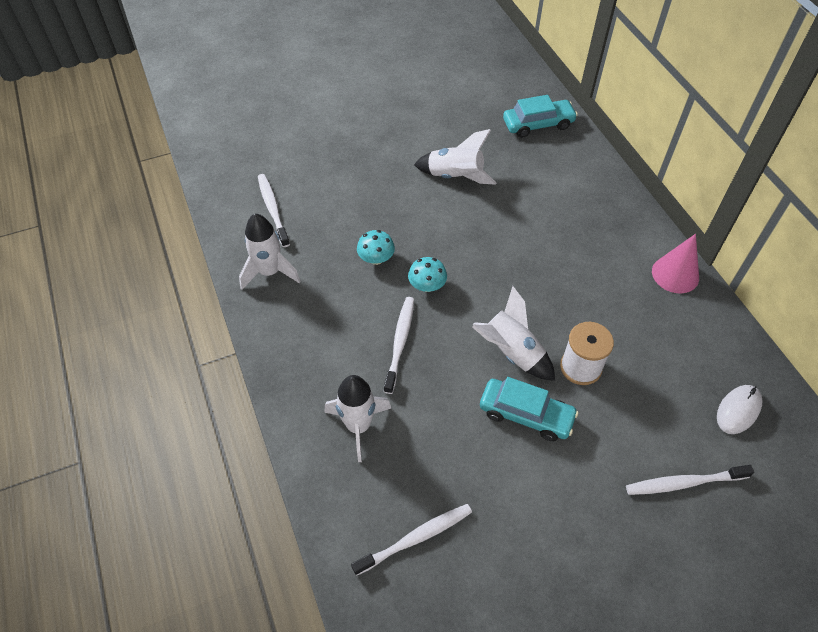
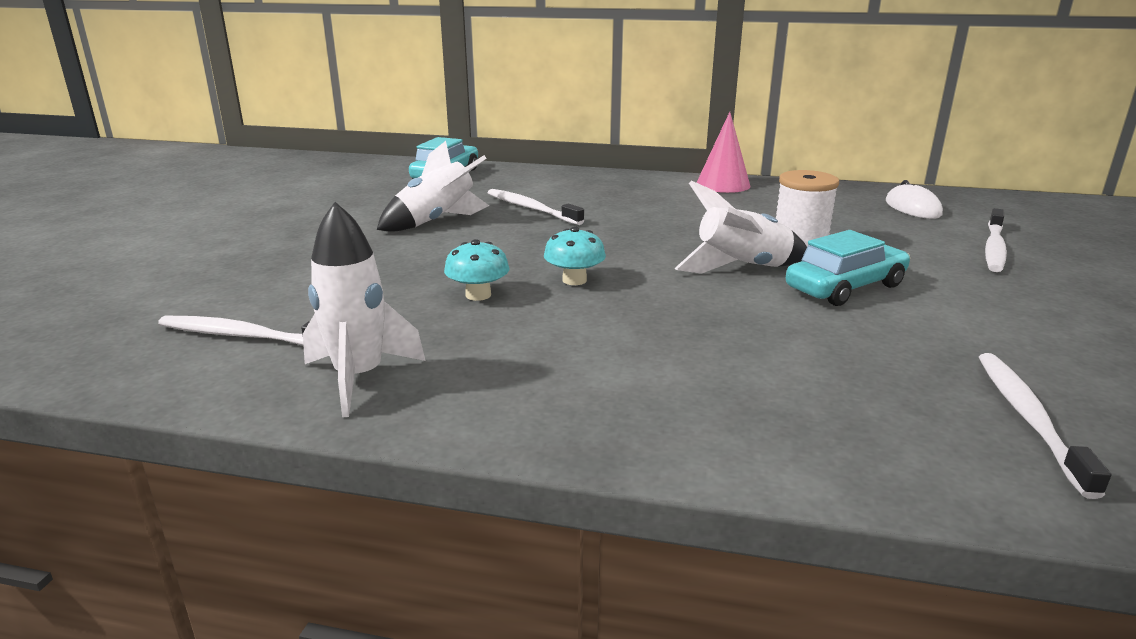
camera: 55 degrees left, 30 degrees down
white rocket [324,375,391,462] -> none
white toothbrush [384,297,414,394] -> white toothbrush moved to [488,189,584,225]

